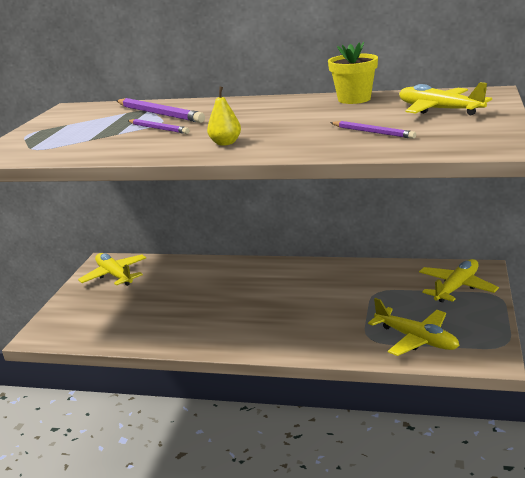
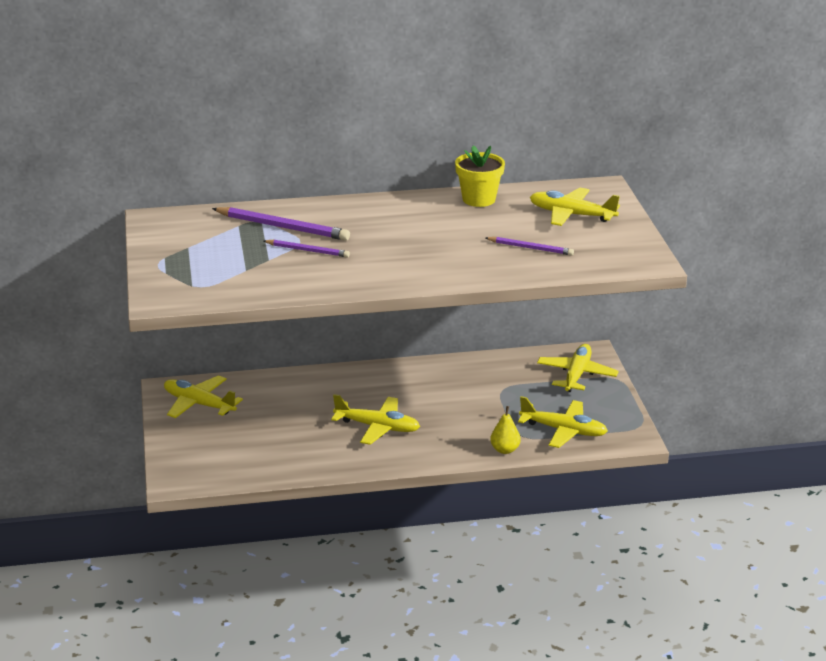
camera: 25 degrees left, 5 degrees up
yellow pear [207,87,241,146] -> yellow pear moved to [490,406,521,454]
none -> yellow plane [331,394,420,445]

